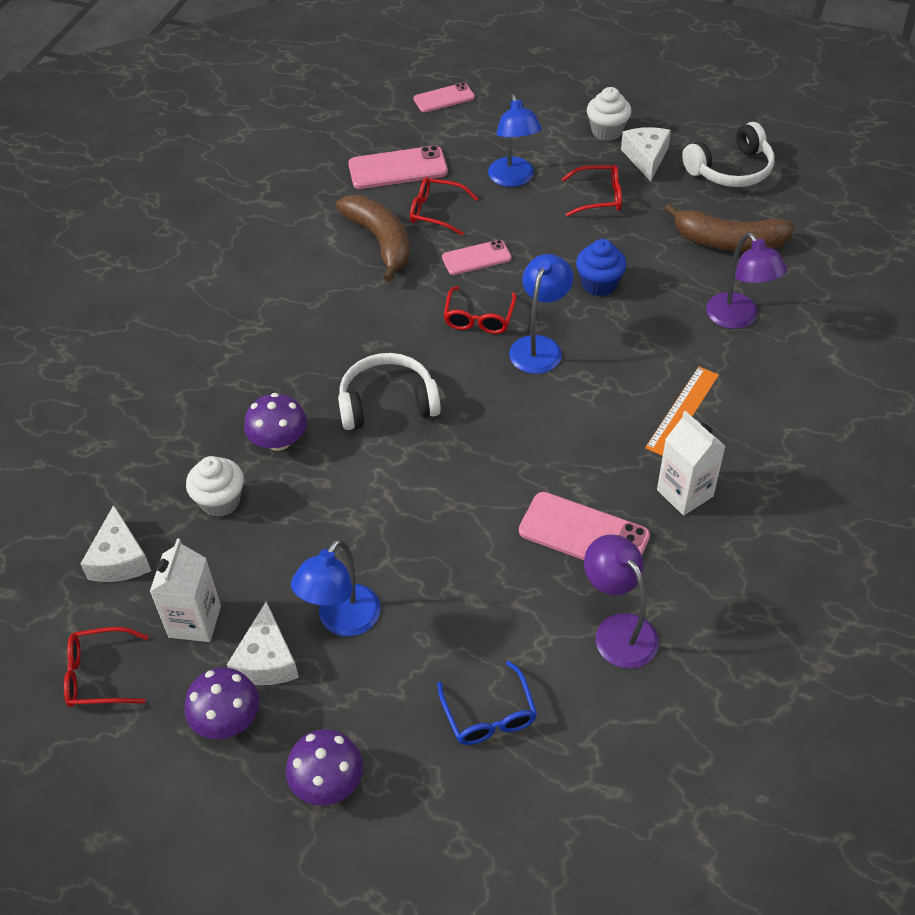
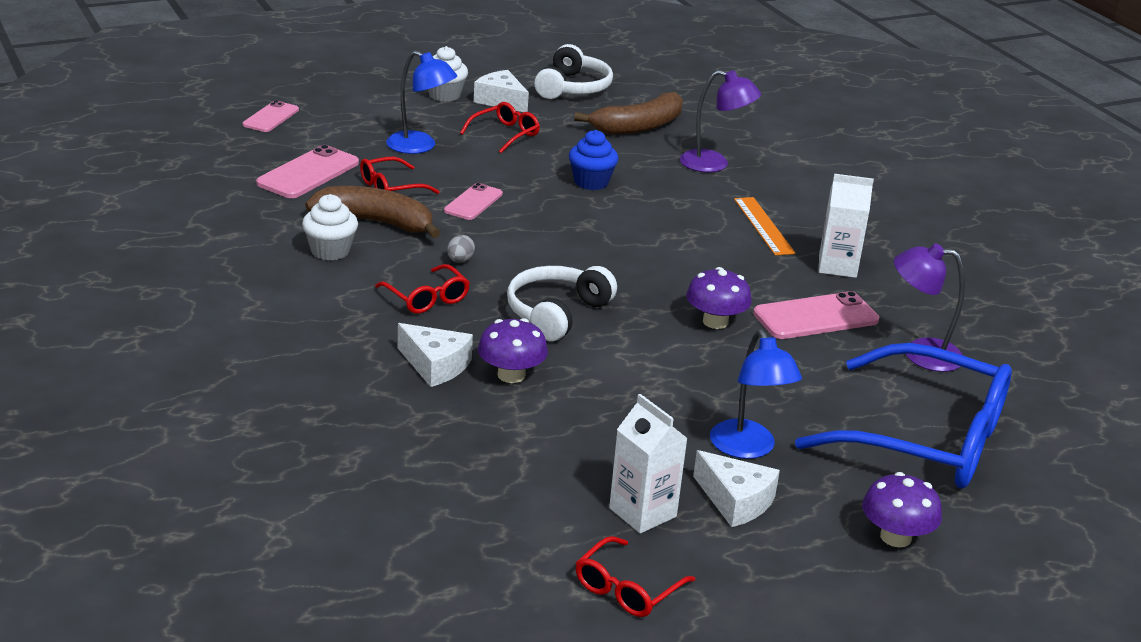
camera: 50 degrees left, 20 degrees down
white cheese [80,505,151,582] -> white cheese moved to [398,323,473,387]
purple mushroom [185,667,259,739] -> purple mushroom moved to [686,267,752,329]
white cupcake [186,456,244,517] -> white cupcake moved to [302,194,358,260]
blue glasses [437,661,537,745] -> blue glasses [795,343,1012,489], size x2.27
red glasses [444,286,517,334] -> red glasses moved to [375,264,470,314]
blue lamp [509,254,573,374] -> none
none -> grey egg [447,235,475,263]

